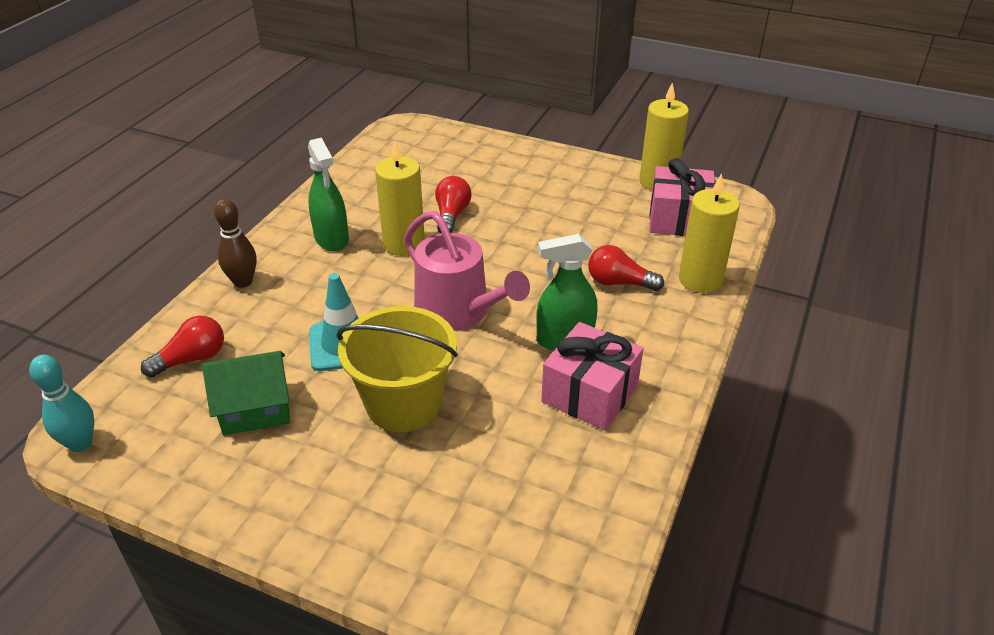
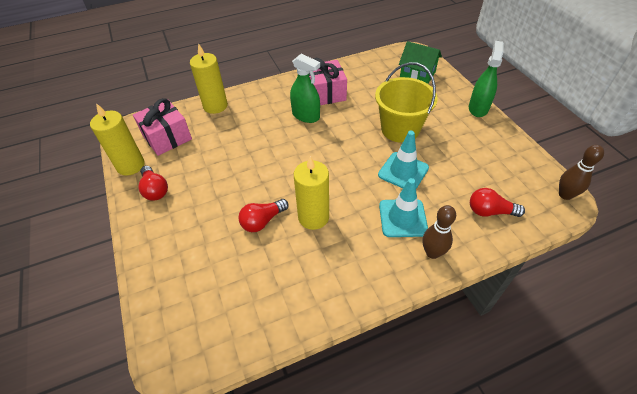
camera: 135 degrees left, 10 degrees up
turquoise bowling pin [29,355,94,452] -> brown bowling pin [559,145,604,200]
green house [202,351,290,435] -> green house moved to [399,41,442,84]
green spray bottle [308,138,349,252] -> green spray bottle moved to [469,41,504,117]
pink watering can [404,211,530,331] -> none
red light bulb [588,245,664,291] -> red light bulb moved to [138,166,168,201]
none -> turquoise traffic cone [379,178,428,237]

